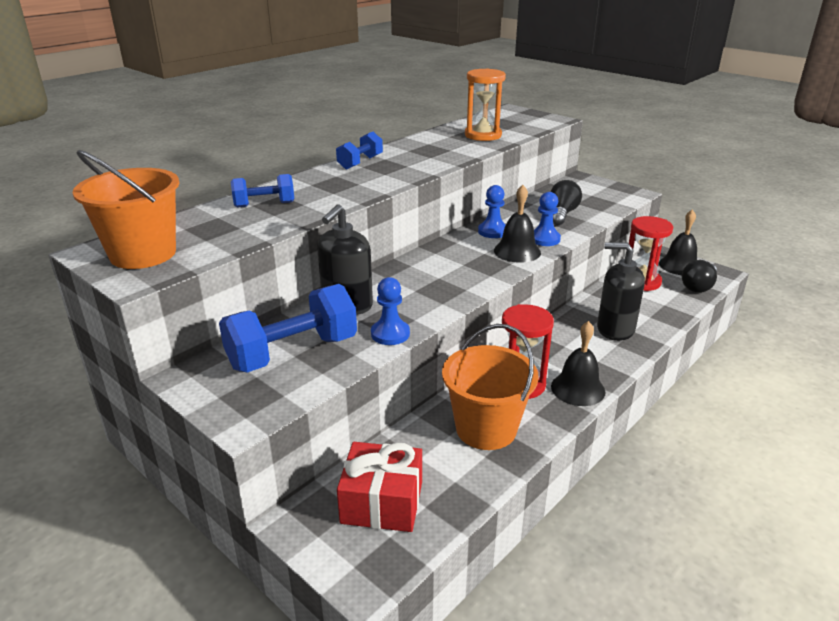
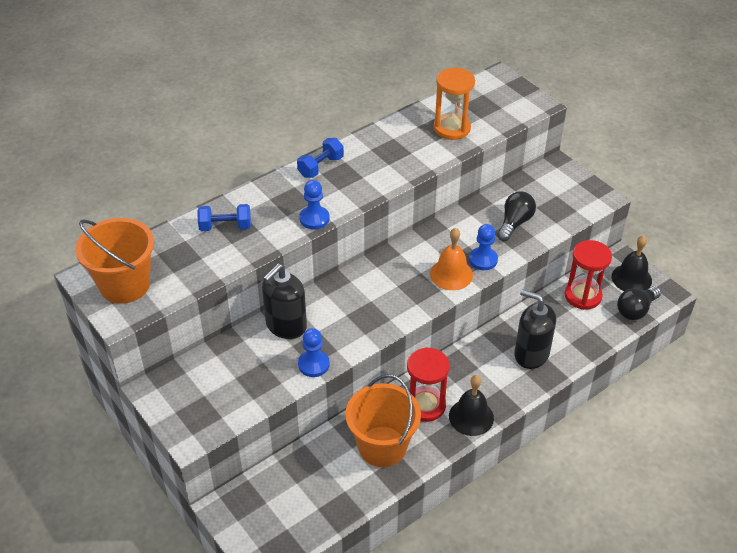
camera: 10 degrees right, 15 degrees up
blue dumbbell [219,284,357,372] -> none
red gift [337,442,422,532] -> none
blue pawn [478,185,506,238] -> blue pawn moved to [299,180,330,229]
black bell [494,185,541,263] -> orange bell [430,228,473,290]

